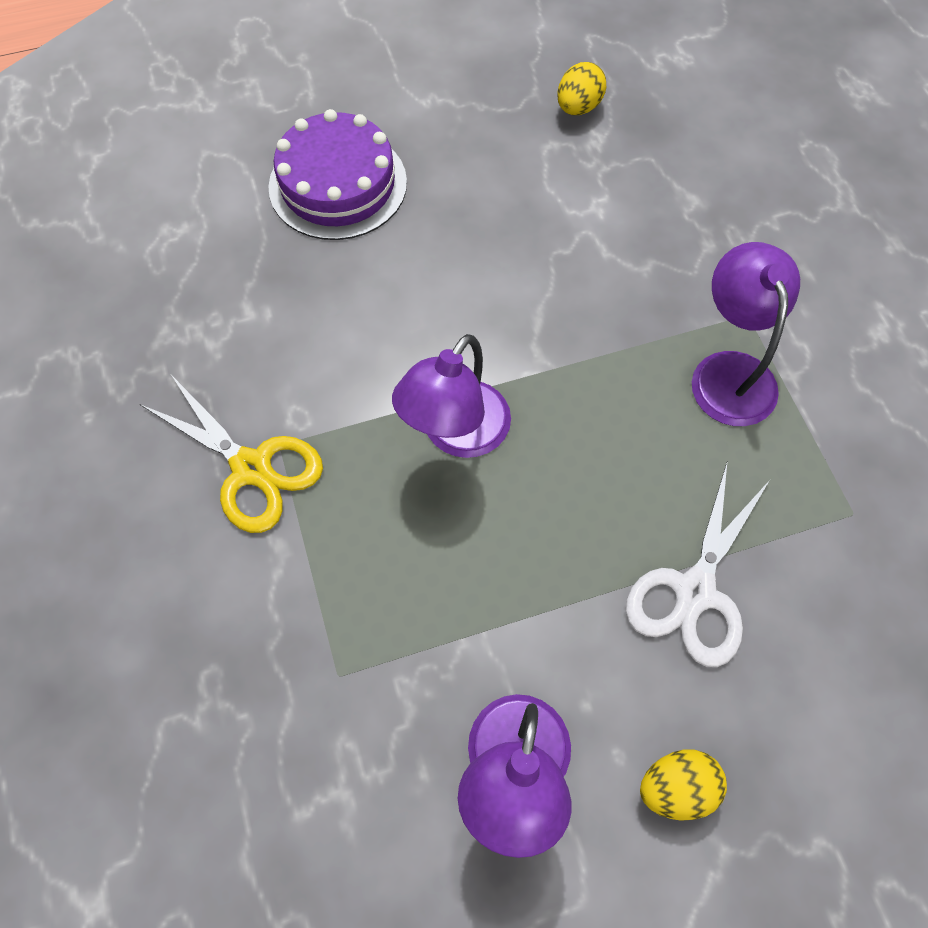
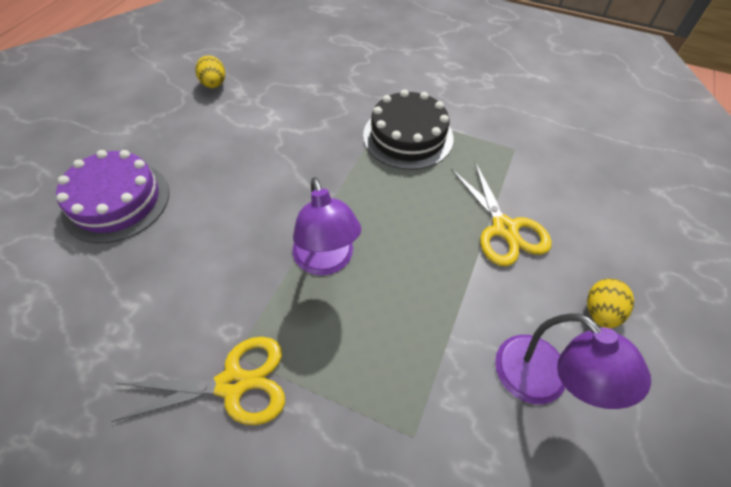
camera: 50 degrees left, 10 degrees down
white scissors [626,463,770,667] -> yellow scissors [451,162,552,266]
purple lamp [692,242,800,426] -> black cake [363,89,453,170]

